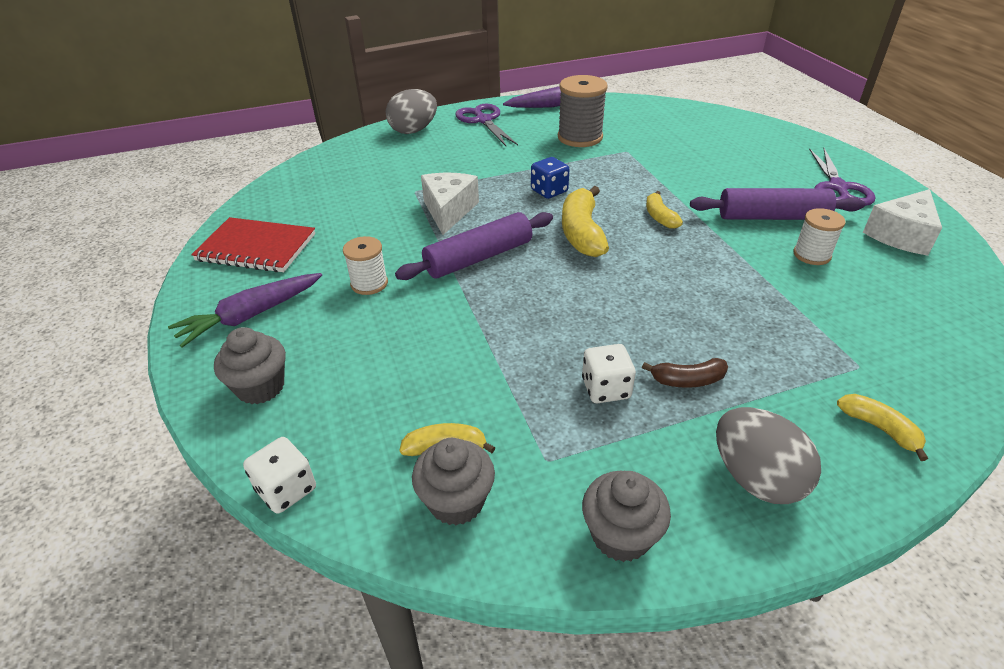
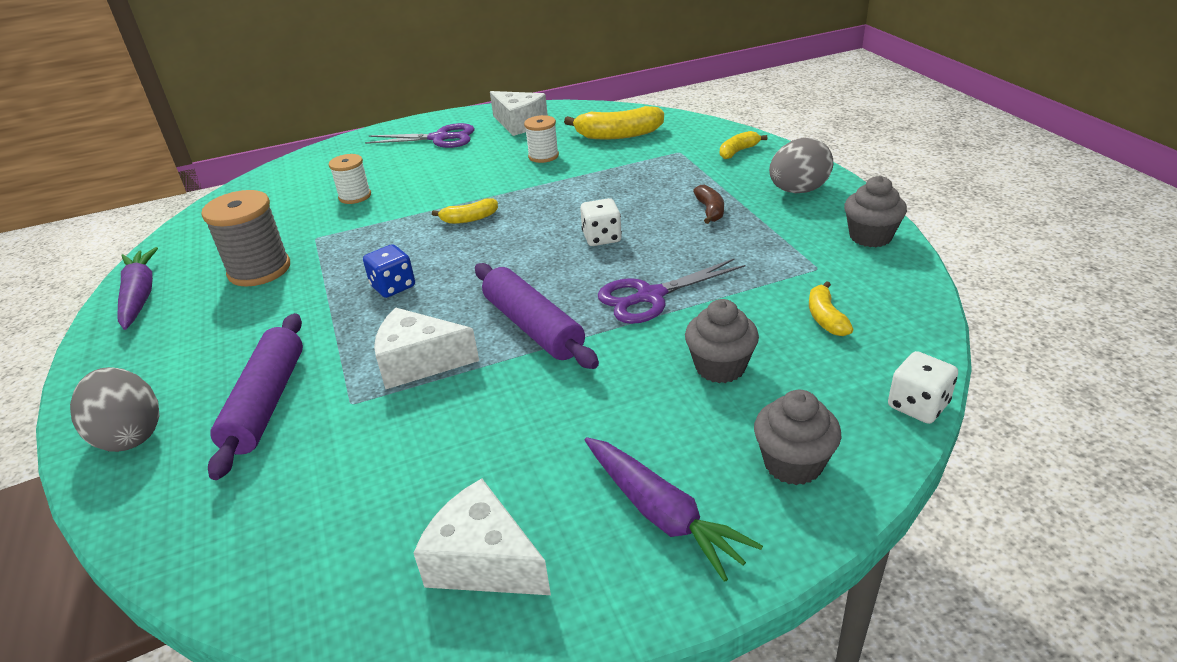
camera: 90 degrees left, 5 degrees down
red notebook [191,217,315,272] -> white cheese [414,478,551,595]
white spool [343,236,388,295] -> white spool moved to [329,154,371,204]
grey cupcake [412,438,495,526] -> grey cupcake moved to [685,299,759,383]
purple scissors [455,104,518,146] -> purple scissors moved to [598,258,746,324]
yellow banana [562,186,609,257] -> yellow banana moved to [564,106,664,140]
white dice [582,344,636,403] -> white dice moved to [580,198,622,246]
purple rolling pin [690,188,865,220] -> purple rolling pin moved to [208,313,303,480]

